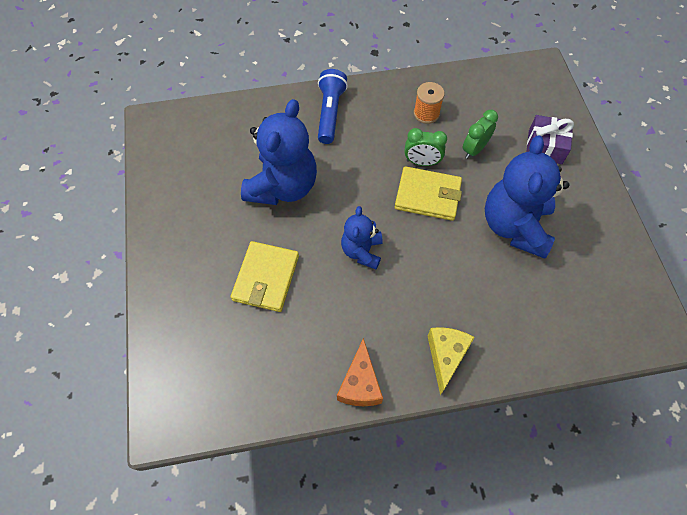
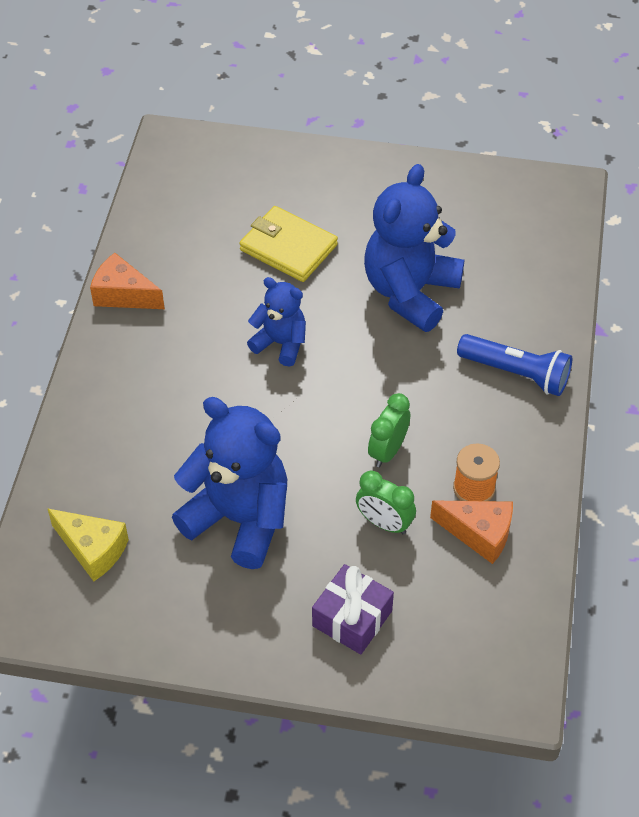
camera: 110 degrees right, 10 degrees down
blue teddy bear [241,99,317,205] -> blue teddy bear turned 75 degrees clockwise [364,164,464,332]
yellow wallet [395,166,462,221] -> none
yellow cheese [428,327,475,395] -> yellow cheese moved to [48,509,129,581]
green clock [463,110,498,159] -> green clock turned 150 degrees clockwise [356,470,416,534]
none -> orange cheese [430,501,513,564]

